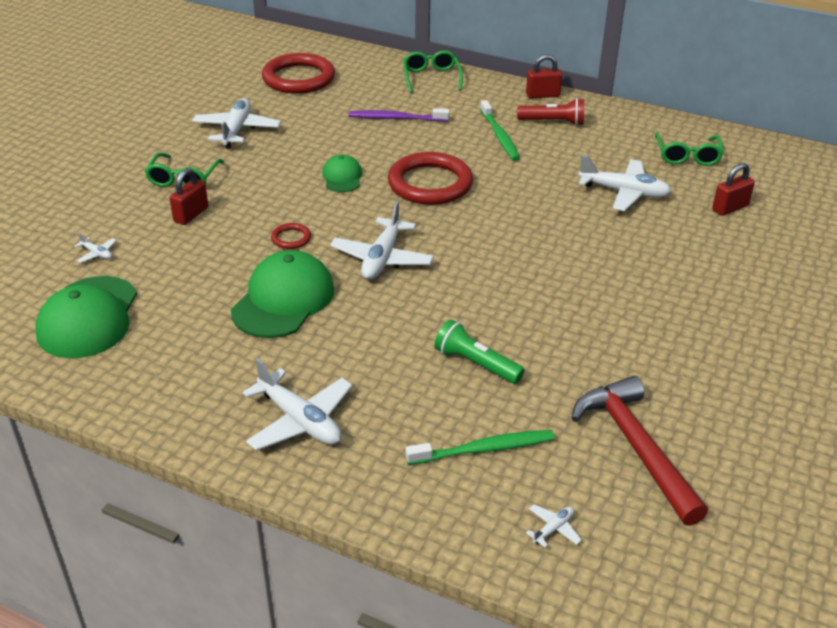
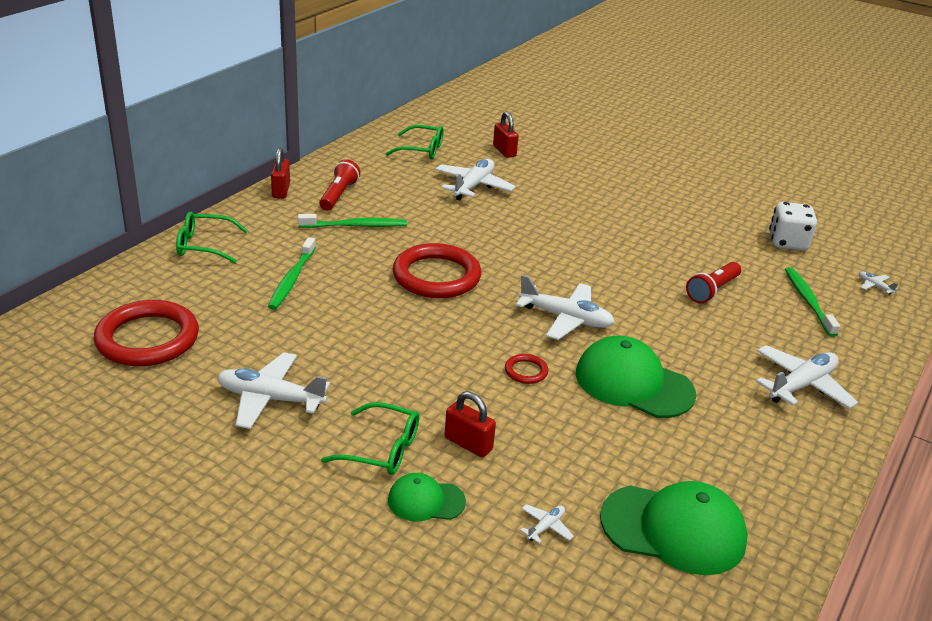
camera: 85 degrees left, 5 degrees down
green cap [322,154,362,192] -> green cap moved to [388,473,466,521]
purple toothbrush [348,108,450,122] -> green toothbrush [268,237,316,310]
green flashlight [434,320,524,384] -> red flashlight [686,262,741,303]
red hammer [572,376,708,526] -> white dice [769,202,817,251]

